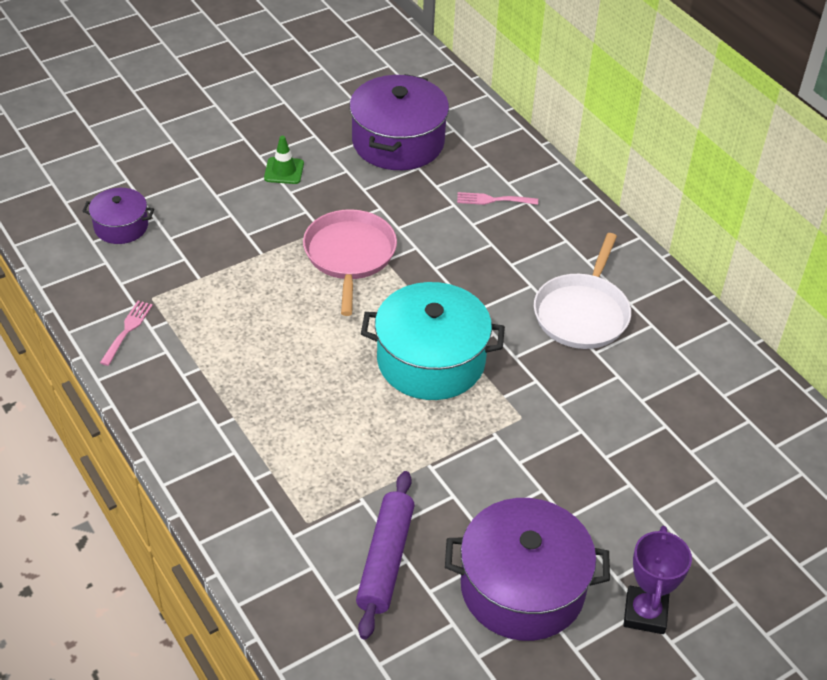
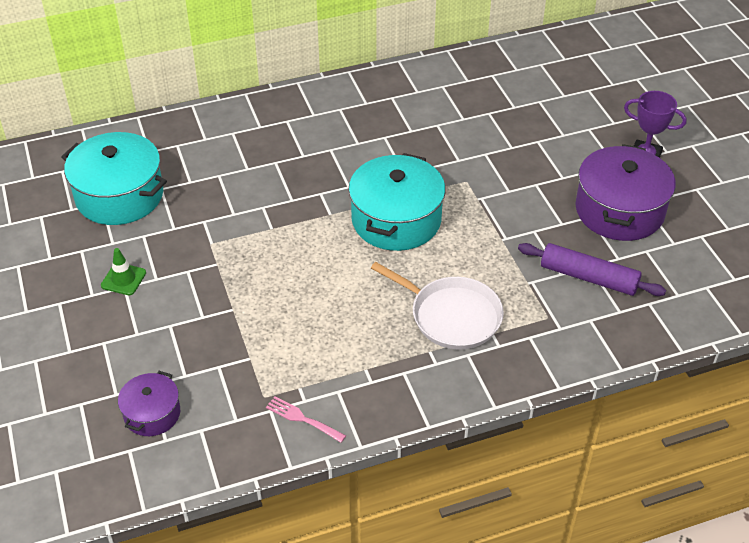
camera: 75 degrees left, 0 degrees up
pink pan [303,209,397,316] -> none
purple pot [349,74,449,170] -> turquoise pot [61,132,167,225]
pink fork [457,192,538,205] -> none
white pan [534,233,631,349] -> white pan moved to [371,262,504,349]

